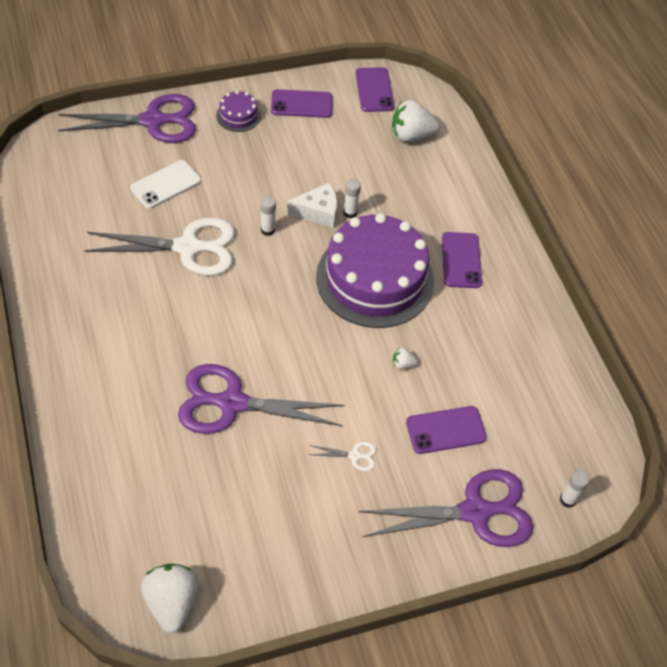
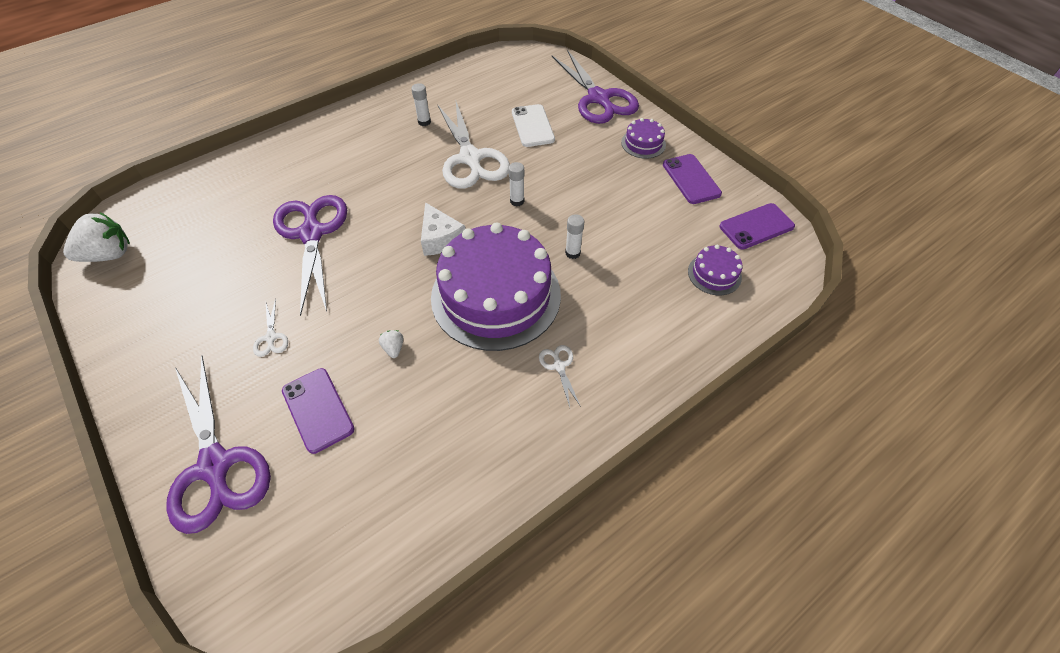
camera: 75 degrees right, 0 degrees up
white phone [130,160,201,209] -> white phone turned 45 degrees clockwise [512,104,555,147]
white cheese [287,182,337,228] -> white cheese moved to [421,202,465,256]
white strawberry [392,100,440,142] -> purple cake [688,245,742,295]
purple phone [442,232,482,288] -> white scissors [539,345,581,407]
white glue stick [560,470,590,508] -> white glue stick moved to [411,83,431,126]

